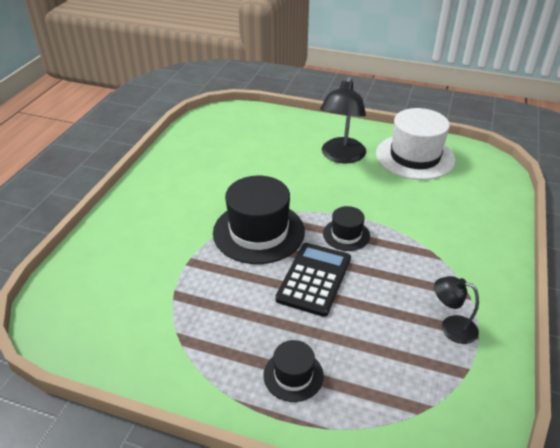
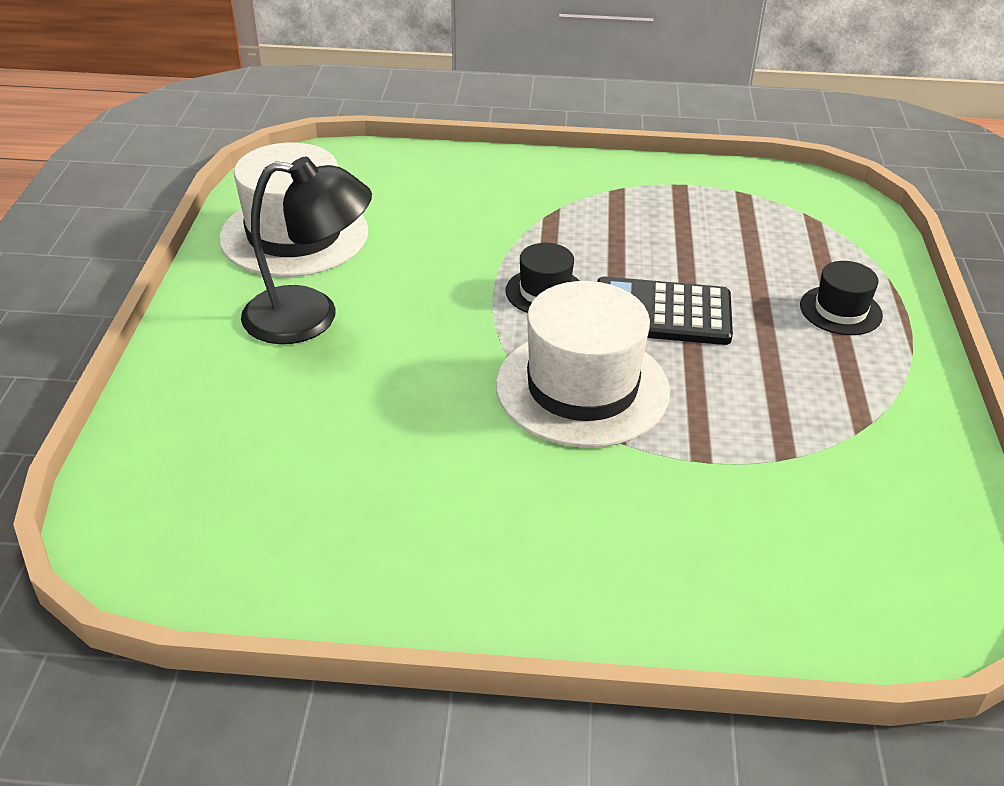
camera: 105 degrees left, 0 degrees up
black hat [213,176,305,264] -> white hat [496,281,670,448]
black lamp [434,276,479,344] -> none

